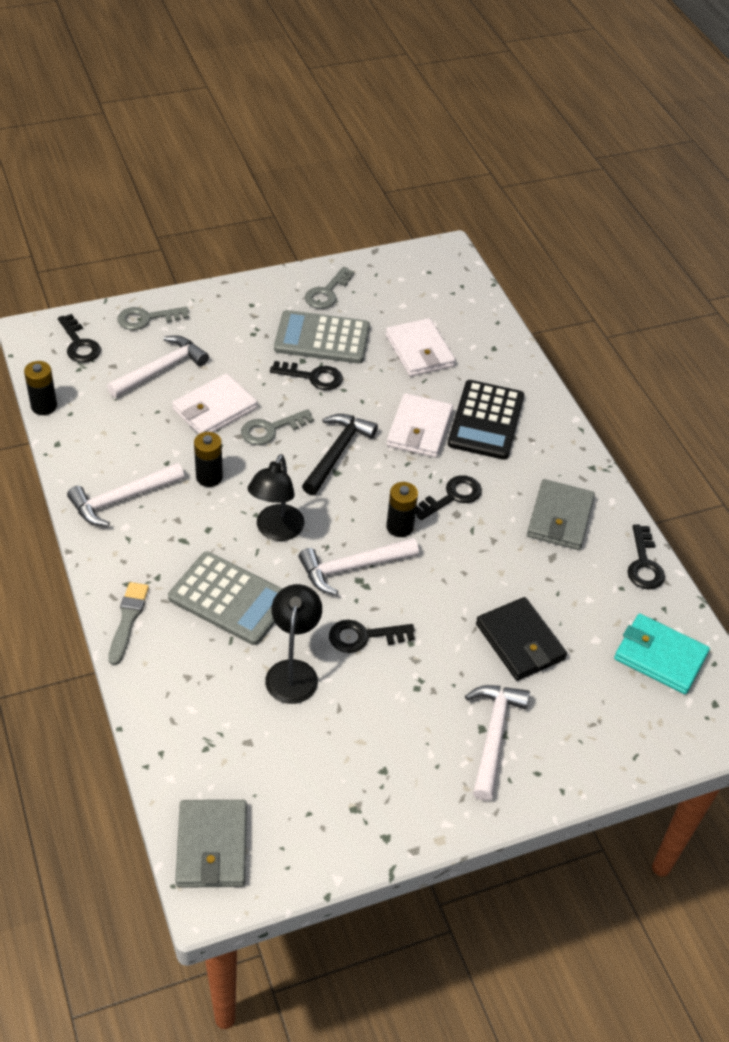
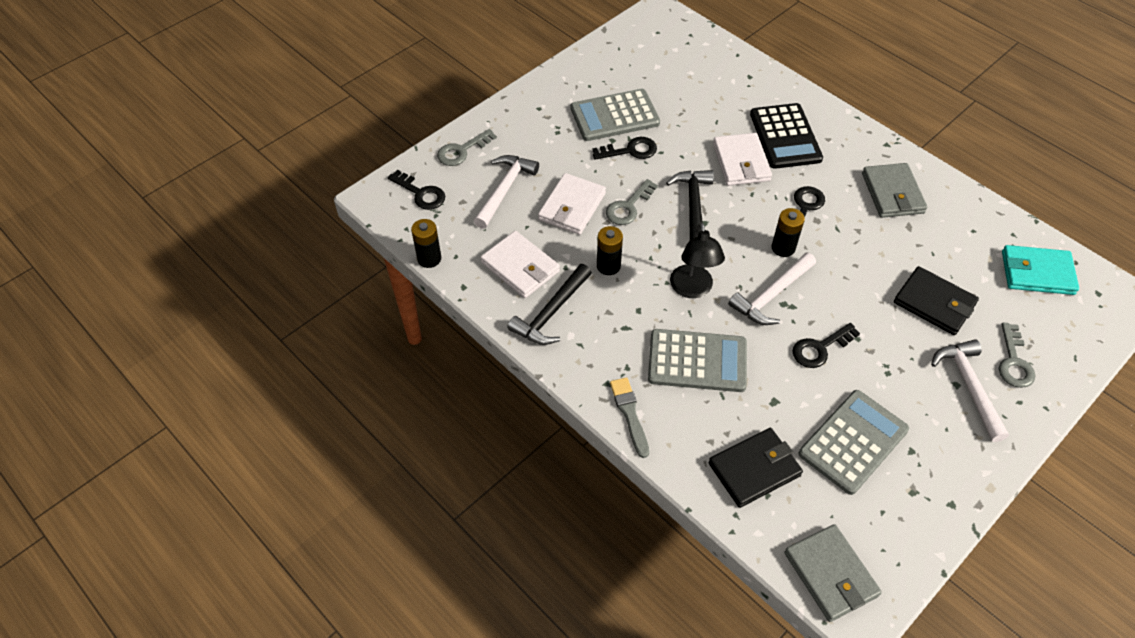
camera: 20 degrees left, 5 degrees up
white hammer [67,463,184,527] -> black hammer [507,264,592,345]
black lamp [265,584,322,704] -> none
grey key [305,267,354,309] -> grey key moved to [999,323,1035,388]
white wallet [386,318,455,377] -> white wallet moved to [480,231,560,298]
black key [627,524,665,590] -> none
none -> black wallet [709,428,803,508]
none -> grey calculator [798,390,909,495]

